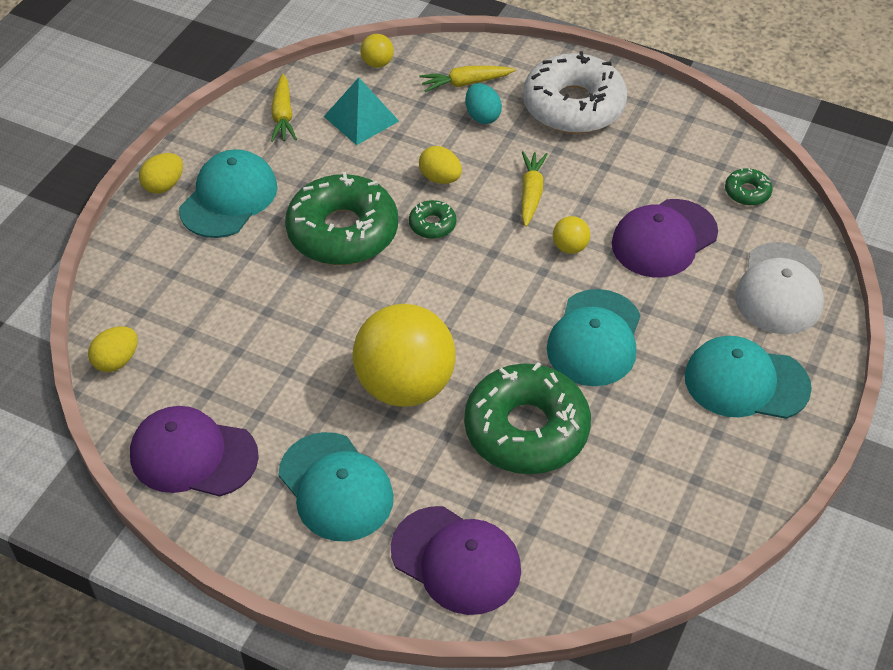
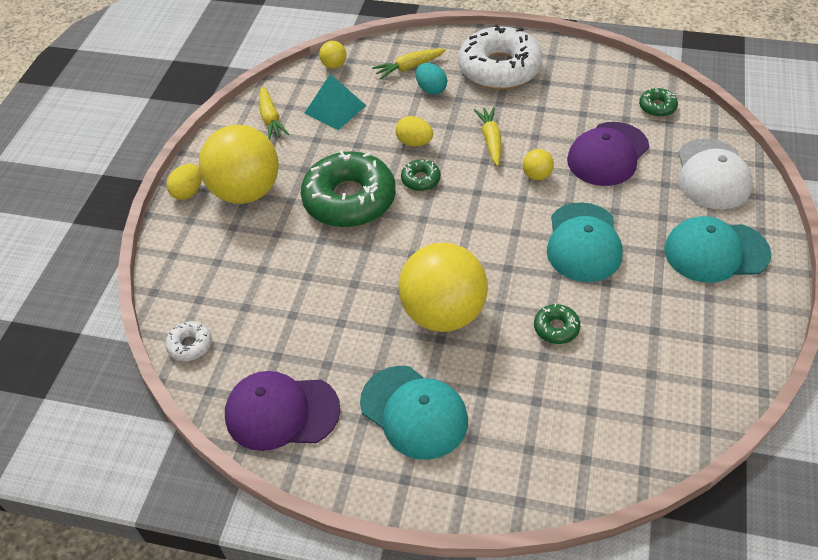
camera: 10 degrees left, 0 degrees up
yellow egg [88,326,138,372] -> white donut [165,321,212,361]
turquoise cap [179,149,278,238] -> yellow ball [199,125,279,204]
purple cap [391,506,521,615] -> none
green donut [464,362,591,474] -> green donut [534,303,580,344], size x0.43

